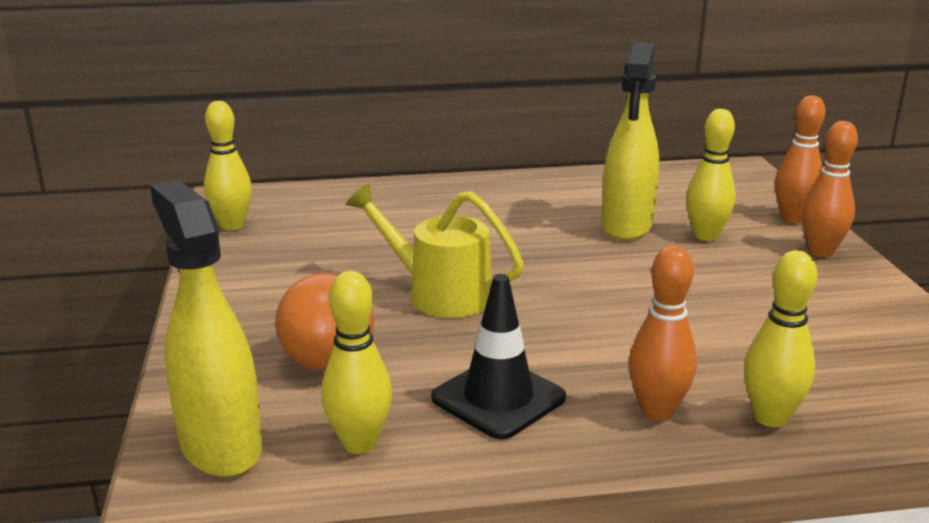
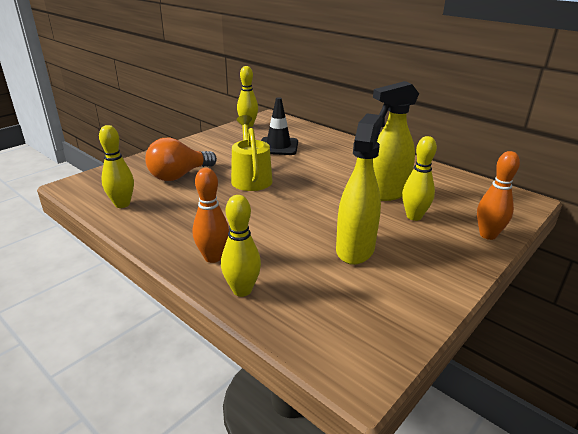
camera: 50 degrees right, 5 degrees up
yellow spray bottle [150,180,262,477] -> yellow spray bottle moved to [336,113,383,265]
black traffic cone [431,274,566,440] -> black traffic cone moved to [261,97,298,155]
orange bowling pin [802,121,858,257] -> none

